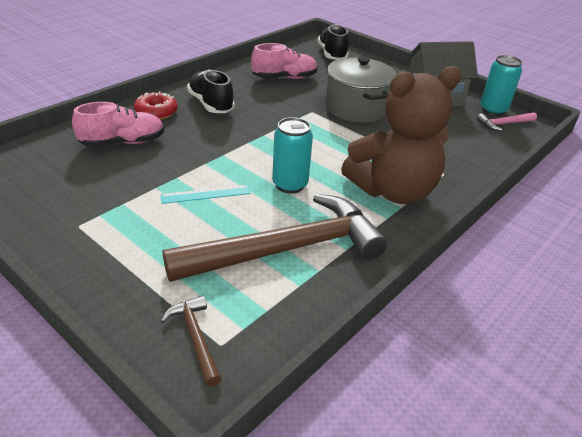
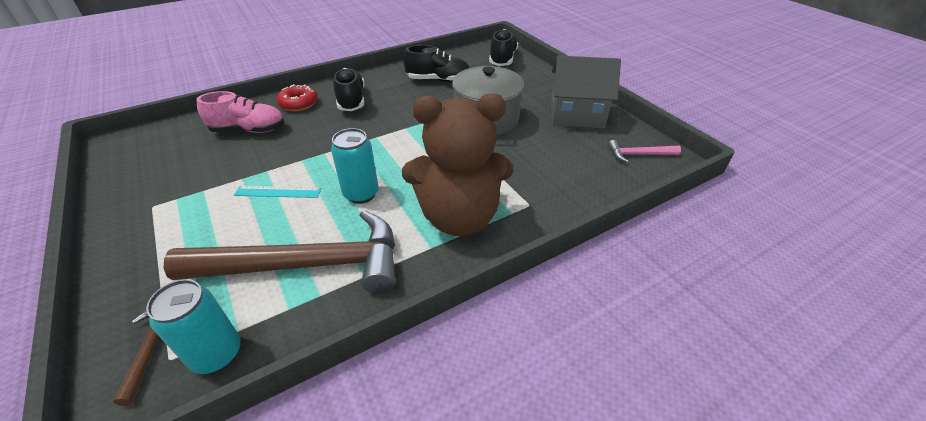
camera: 20 degrees right, 5 degrees up
pink shoe [251,43,318,79] -> black shoe [403,45,469,82]
turquoise can [480,55,522,116] -> turquoise can moved to [146,279,241,374]

